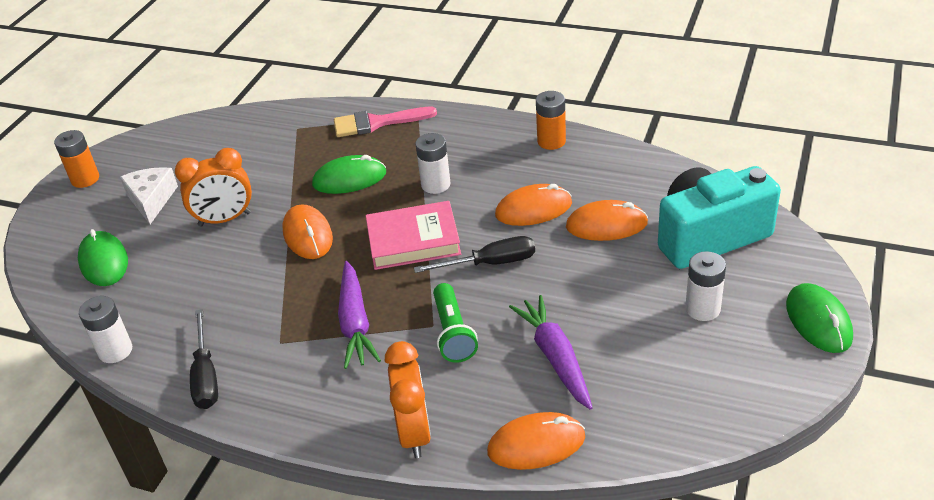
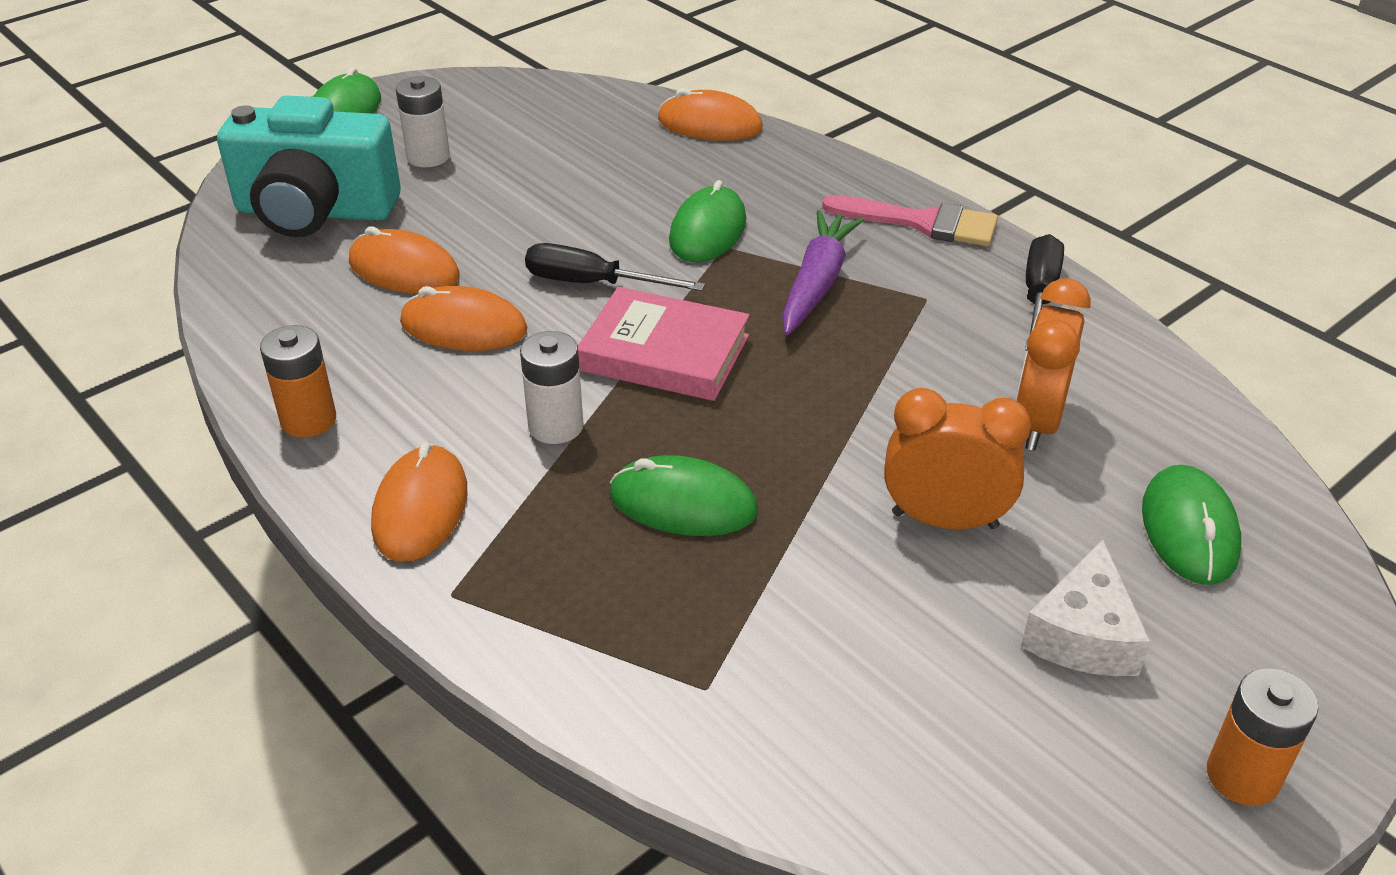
camera: 155 degrees left, 0 degrees up
white battery [79,296,132,363] -> none
orange mouse [282,204,333,259] -> orange mouse moved to [371,442,467,562]
pink brush [334,107,437,137] -> pink brush moved to [822,195,998,246]
orange clock [385,341,431,458] -> orange clock moved to [1016,279,1091,451]
green flashlight [433,283,478,363] -> green mouse [669,180,746,262]
purple carrot [509,295,593,410] -> none

